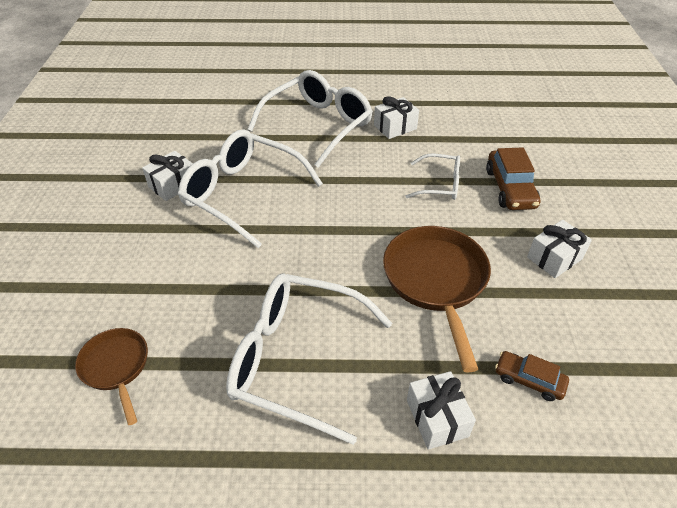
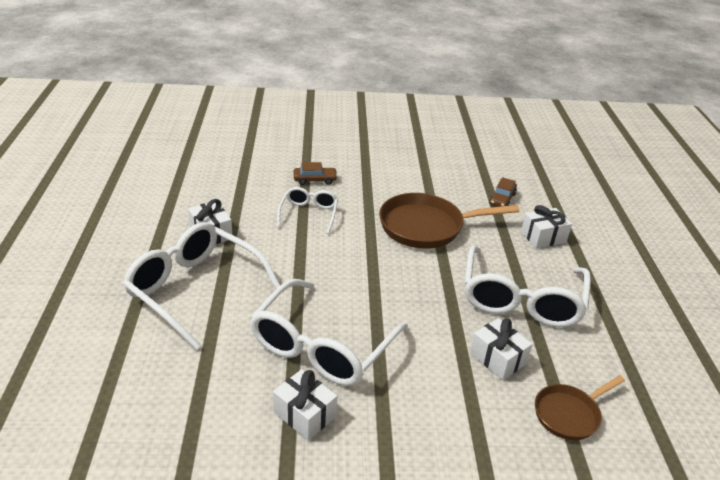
camera: 95 degrees left, 10 degrees down
brown car [486,147,540,210] -> brown car [294,162,338,185], size x0.61
white gift [527,220,592,278] -> white gift moved to [470,318,533,380]

